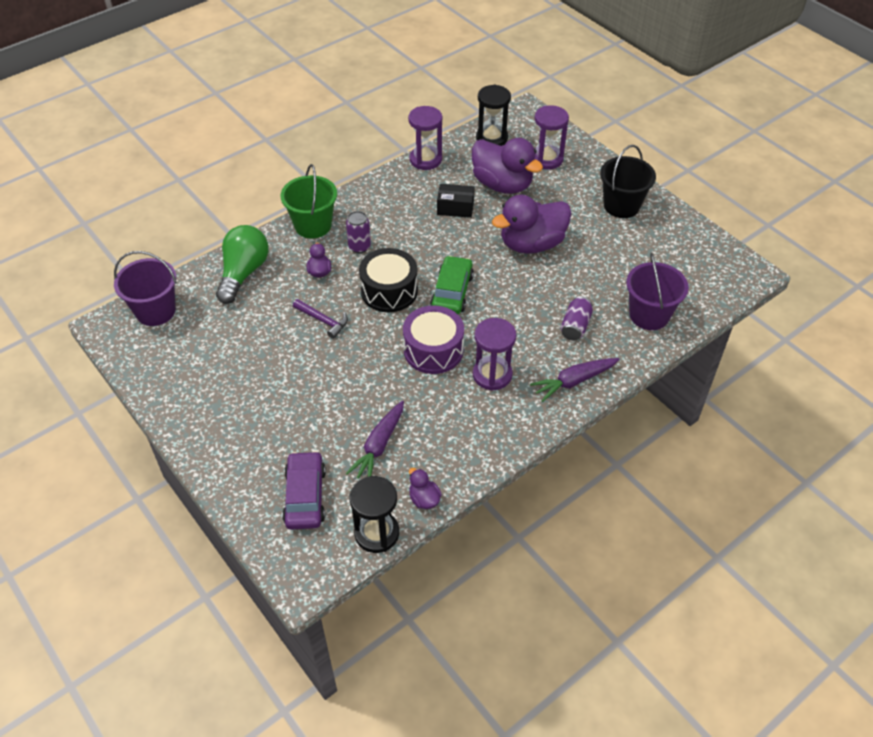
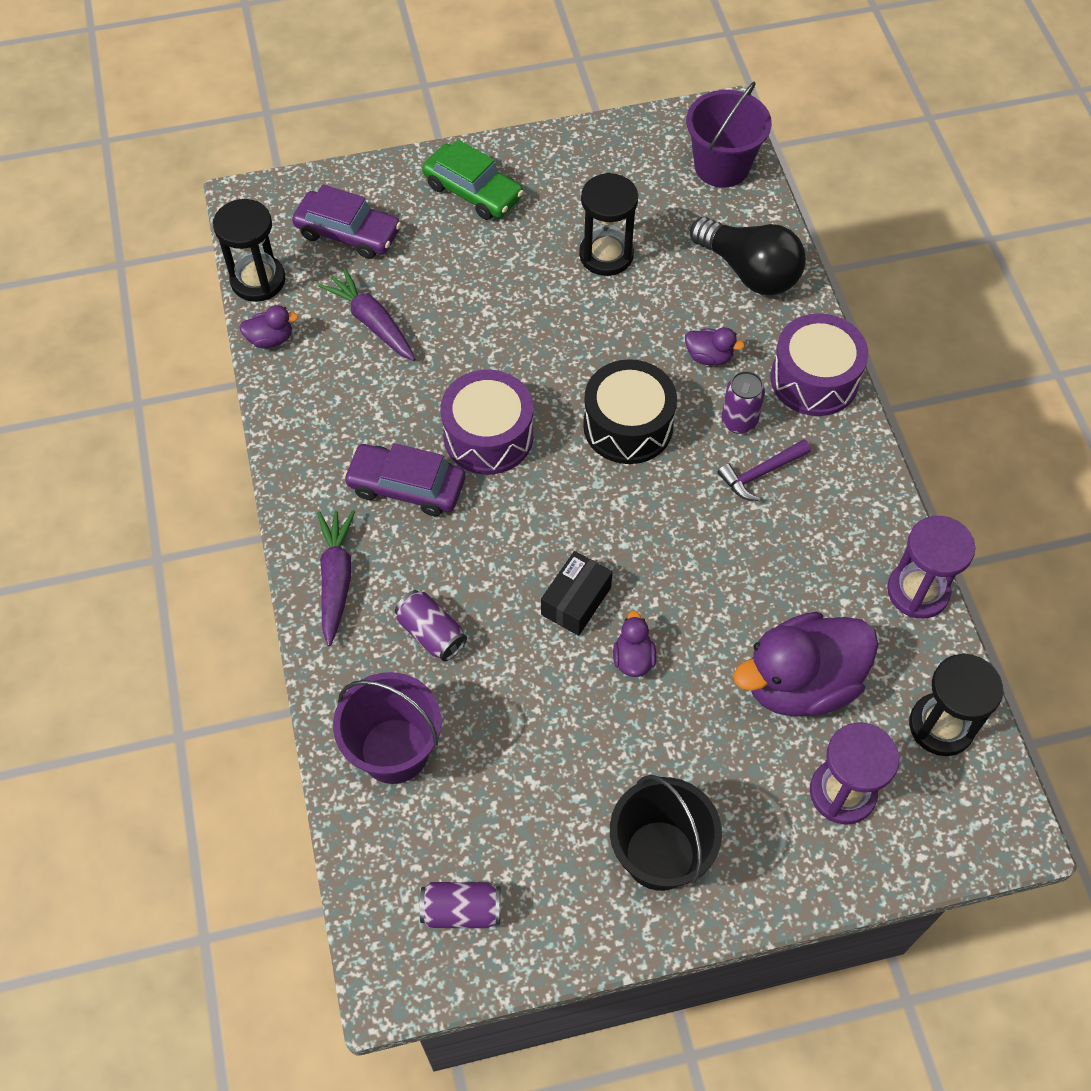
camera: 115 degrees right, 10 degrees up
green light bulb [216,225,269,304] -> black light bulb [690,217,806,295]
green bucket [281,164,337,239] -> purple drum [770,313,868,416]
purple hammer [293,299,348,339] -> purple hammer moved to [717,439,811,501]
green car [430,256,474,314] -> green car moved to [422,139,524,220]
black box [437,184,475,218] -> black box moved to [541,551,612,636]
purple hourglass [473,318,516,391] -> purple car [343,443,465,516]
purple duck [492,195,572,254] -> purple duck [613,610,656,677], size x0.43
none -> purple can [420,882,501,928]
none -> black hourglass [579,173,638,276]

